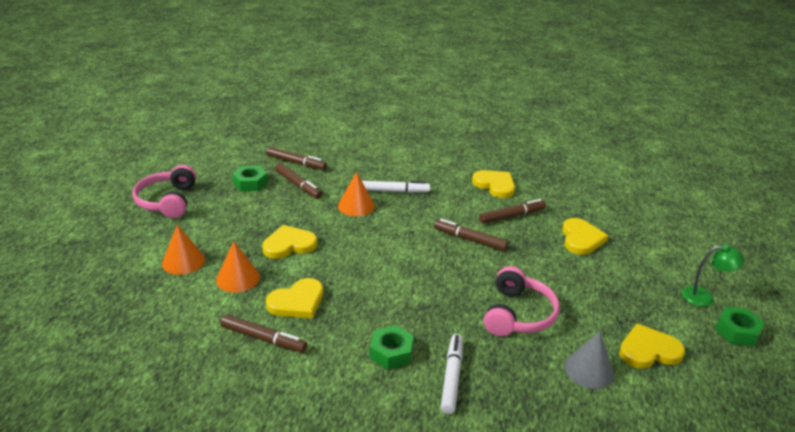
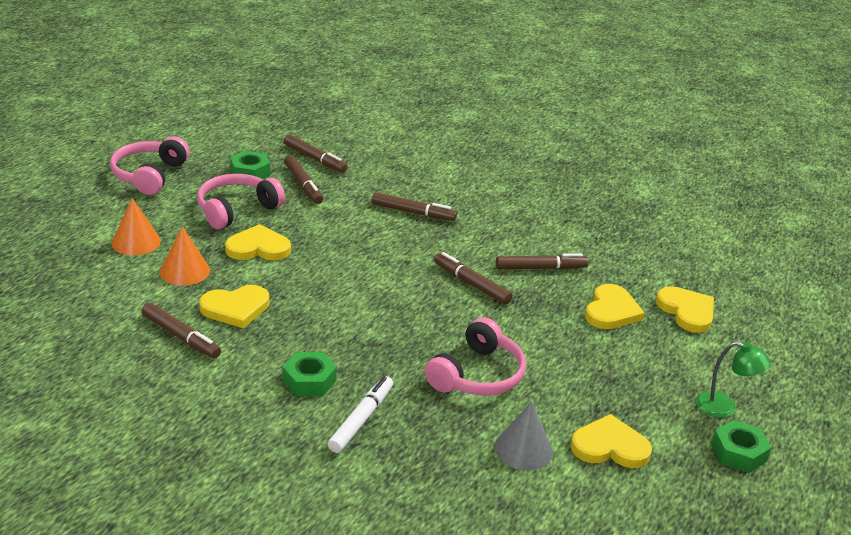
camera: 15 degrees right, 0 degrees up
orange cone [338,172,375,216] -> none
white marker [362,181,430,193] -> brown marker [372,192,457,221]
yellow heart [472,170,515,198] -> yellow heart moved to [656,286,714,333]
none -> pink headphones [197,174,285,229]

